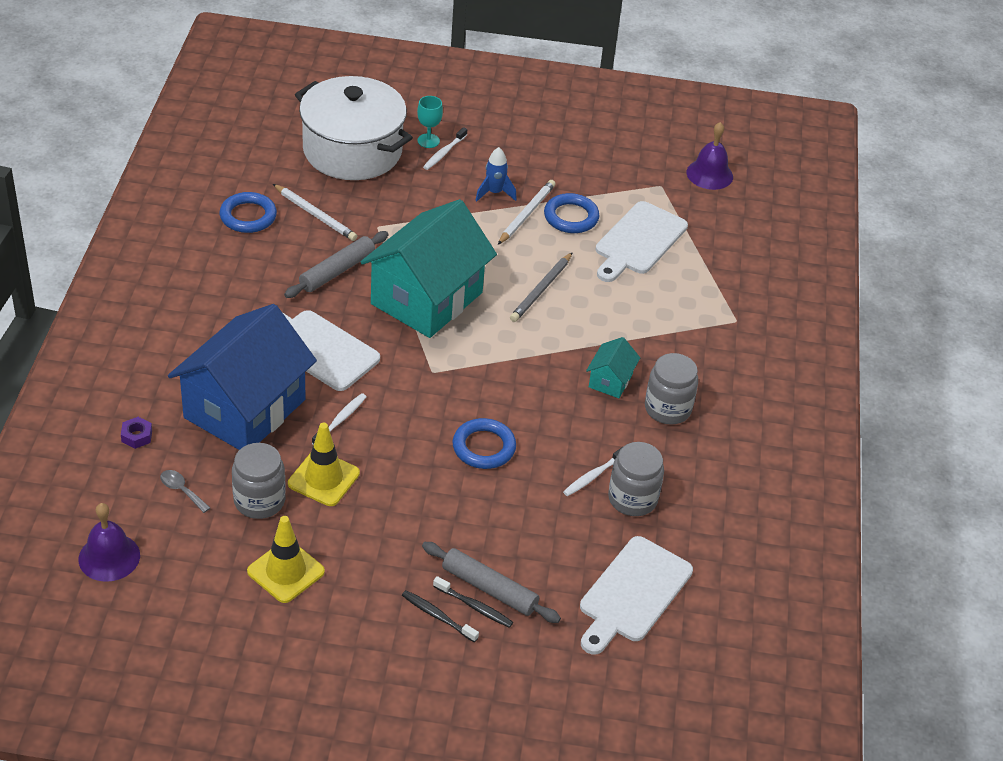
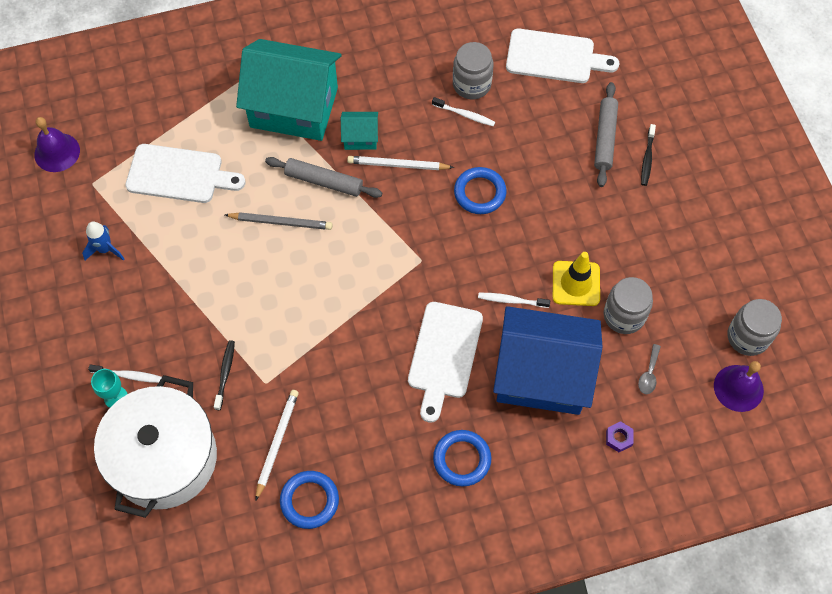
camera: 110 degrees left, 20 degrees up
yellow traffic cone [247,516,325,603] -> none
grey rolling pin [284,231,389,298] -> grey rolling pin moved to [265,157,382,198]
turquoise house [360,199,497,338] -> turquoise house moved to [236,39,342,141]
black toothbrush [433,576,513,628] -> black toothbrush moved to [214,340,235,410]
blue rocket [475,147,517,202] -> blue rocket moved to [82,222,124,261]
white pencil [498,180,556,245] -> white pencil moved to [347,156,454,170]
blue ring [544,193,599,233] -> blue ring moved to [433,430,491,487]
grey jar [645,353,698,425] -> grey jar moved to [728,299,782,356]

